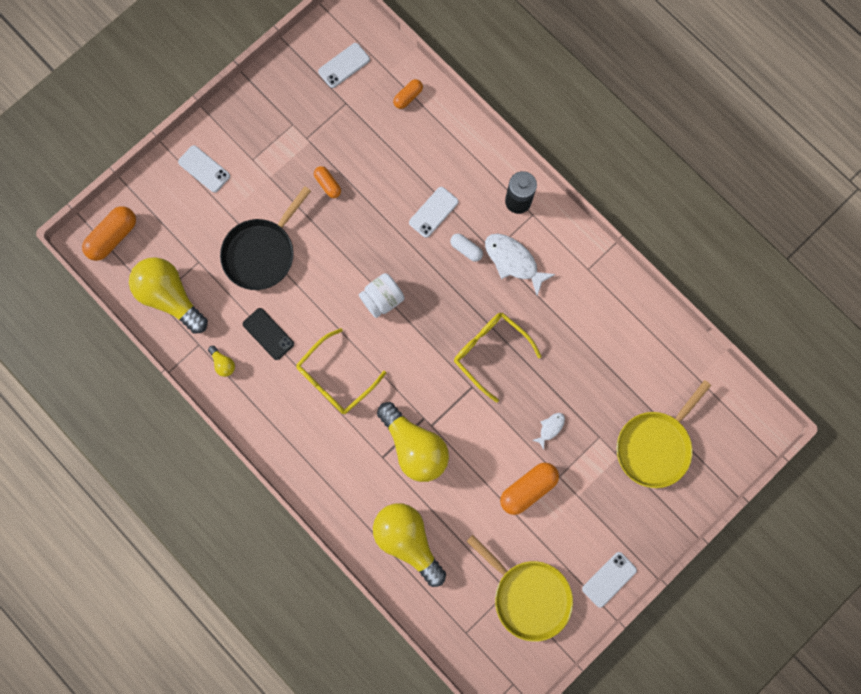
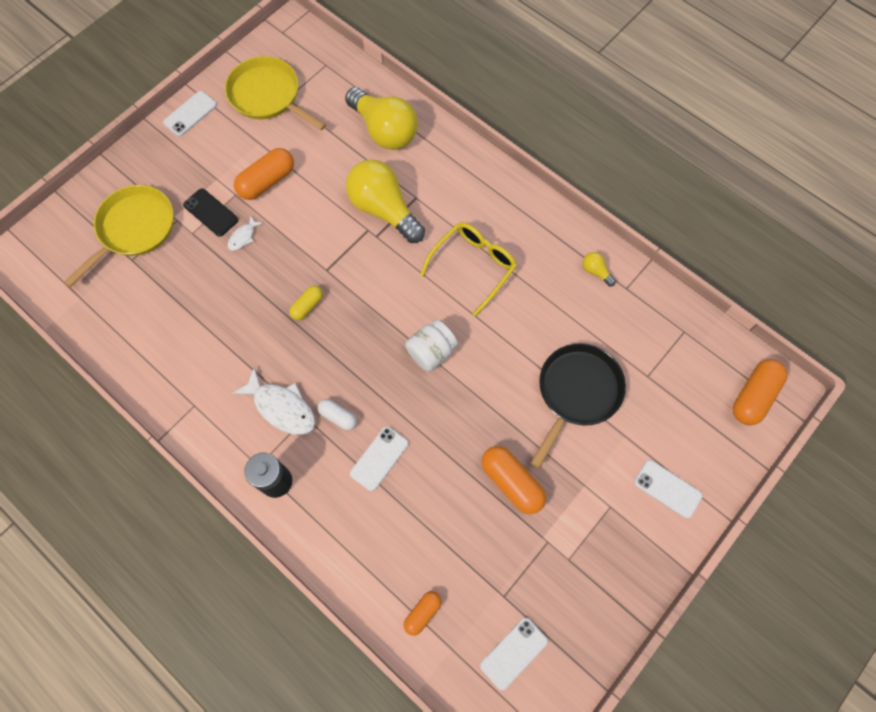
camera: 175 degrees right, 10 degrees down
yellow light bulb [129,257,208,334] -> none
black phone [243,308,294,360] -> black phone moved to [183,188,238,236]
orange capsule [314,166,341,198] -> orange capsule [482,446,546,514], size x1.73
yellow glasses [454,312,542,403] -> yellow capsule [289,285,323,320]

